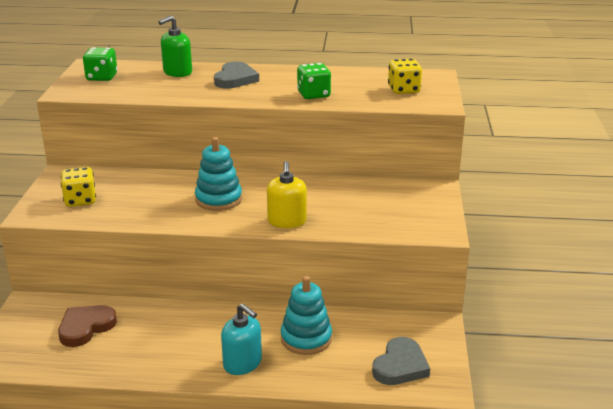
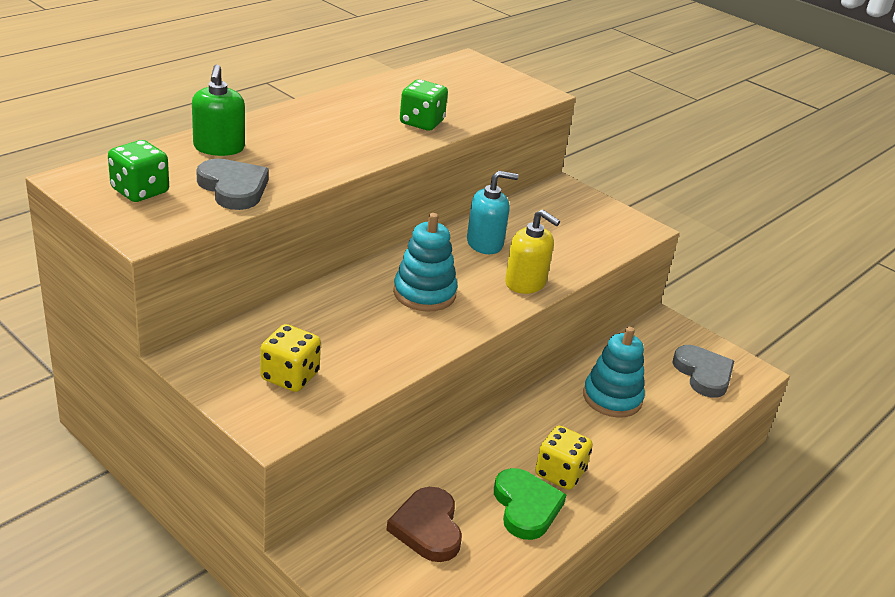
camera: 55 degrees left, 5 degrees up
grey heart [214,62,259,89] -> grey heart moved to [196,159,269,210]
turquoise soap dispenser [221,304,262,375] -> turquoise soap dispenser moved to [467,171,518,254]
yellow dice [388,59,422,94] -> yellow dice moved to [535,426,593,490]
none -> green heart [494,468,566,540]

